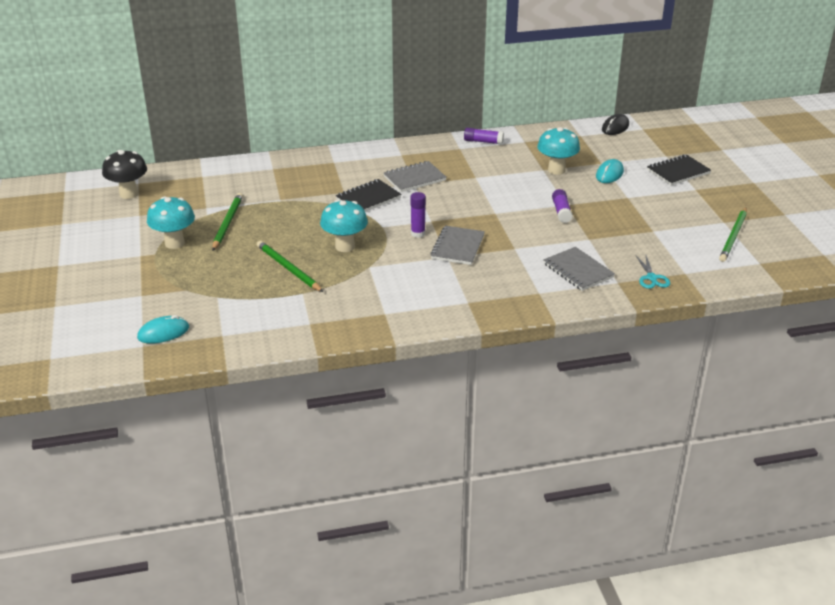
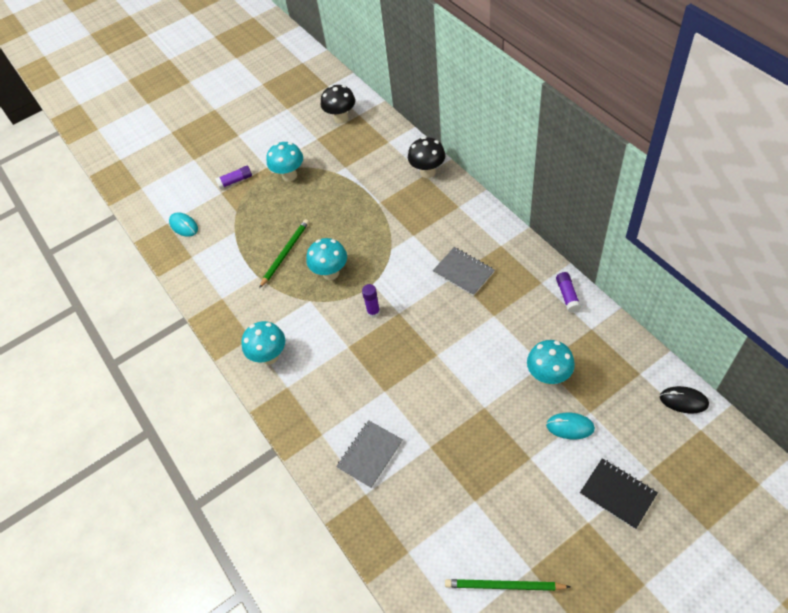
camera: 75 degrees right, 20 degrees up
green pencil [212,193,243,251] -> none
black notebook [336,179,402,212] -> none
grey notebook [430,226,485,265] -> none
purple glue stick [552,189,573,223] -> purple glue stick moved to [215,166,252,189]
turquoise scissors [635,255,670,289] -> none
none -> turquoise mushroom [241,321,285,364]
none -> black mushroom [408,137,446,178]

